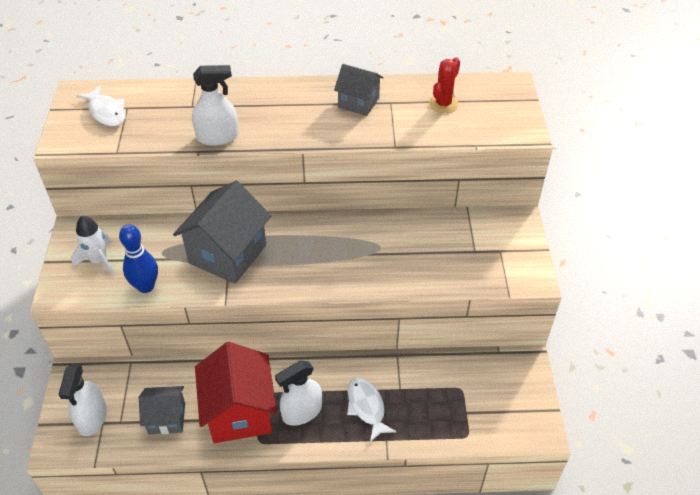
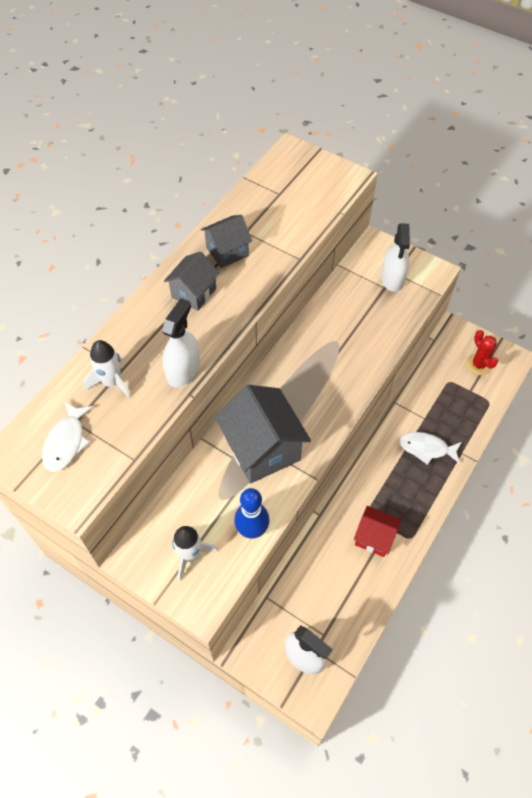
camera: 55 degrees left, 10 degrees up
white fish [77,85,126,127] -> white fish turned 105 degrees clockwise [42,401,93,472]
grey house [139,386,185,434] -> grey house moved to [164,251,220,311]
red house [195,342,277,443] -> red house [354,506,401,557], size x0.57
white spray bottle [275,361,322,426] -> white spray bottle moved to [381,223,410,292]
red cactus [429,57,460,113] -> red cactus moved to [466,330,498,375]
none -> white rocket [83,340,132,399]

